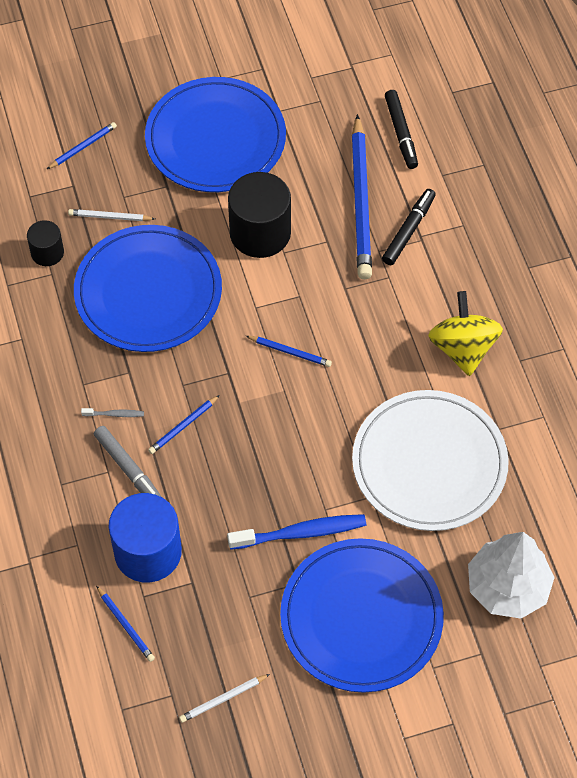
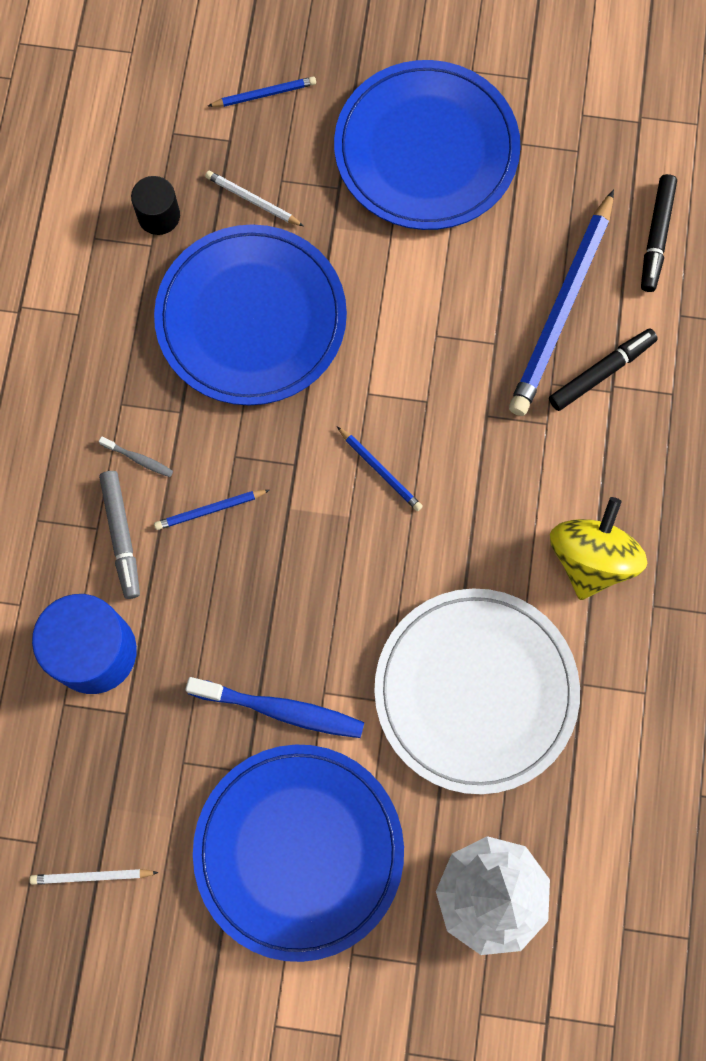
camera: 25 degrees right, 15 degrees up
blue pencil [96,586,155,662] -> none
black cylinder [228,172,291,258] -> none

